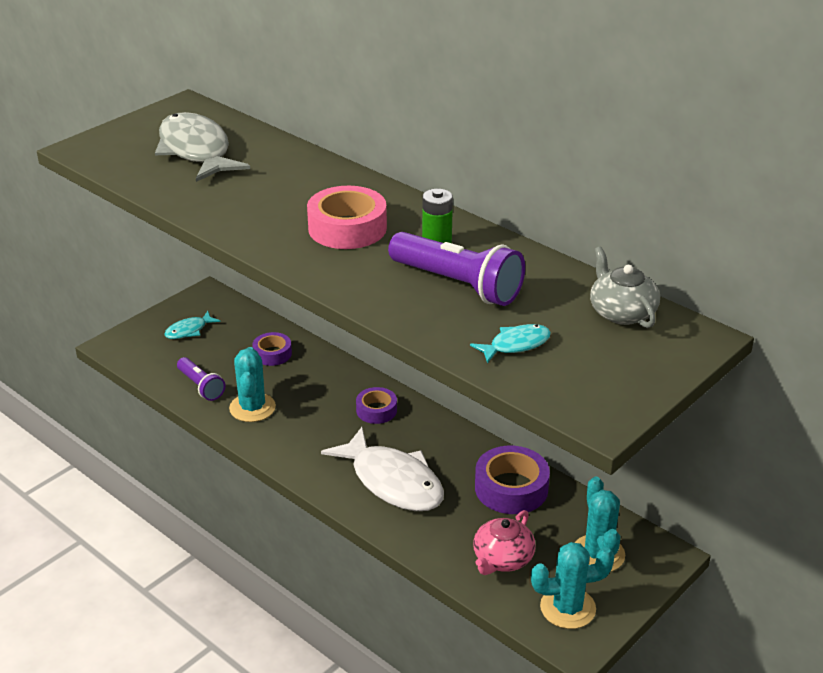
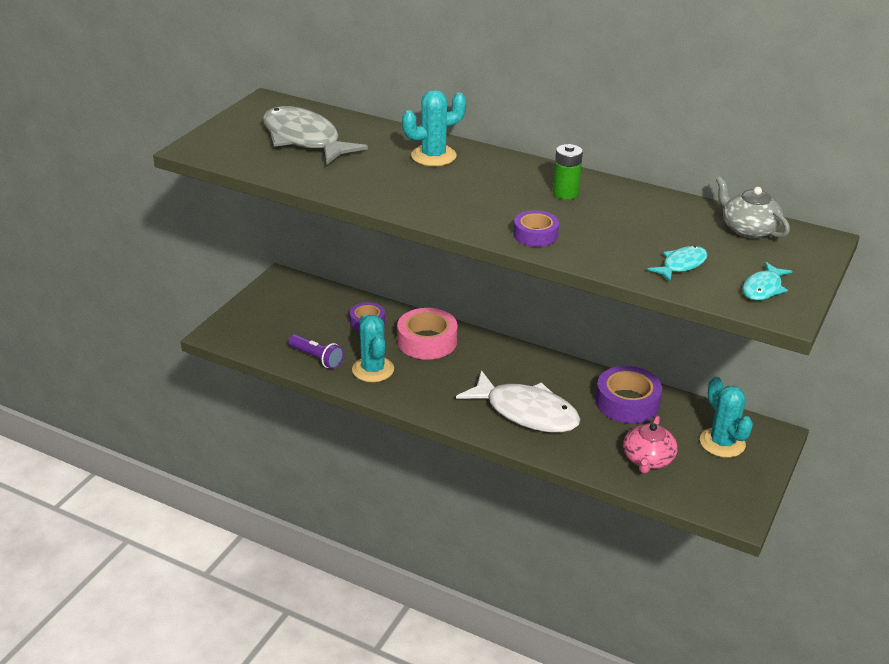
camera: 15 degrees left, 0 degrees up
turquoise fish [164,311,221,339] -> turquoise fish moved to [743,262,793,300]
pink tape [307,186,387,249] -> pink tape moved to [397,308,458,360]
purple tape [356,387,397,424] -> purple tape moved to [513,210,559,247]
purple flashlight [388,232,525,306] -> none
turquoise cactus [531,542,614,629] -> turquoise cactus moved to [402,90,466,166]

